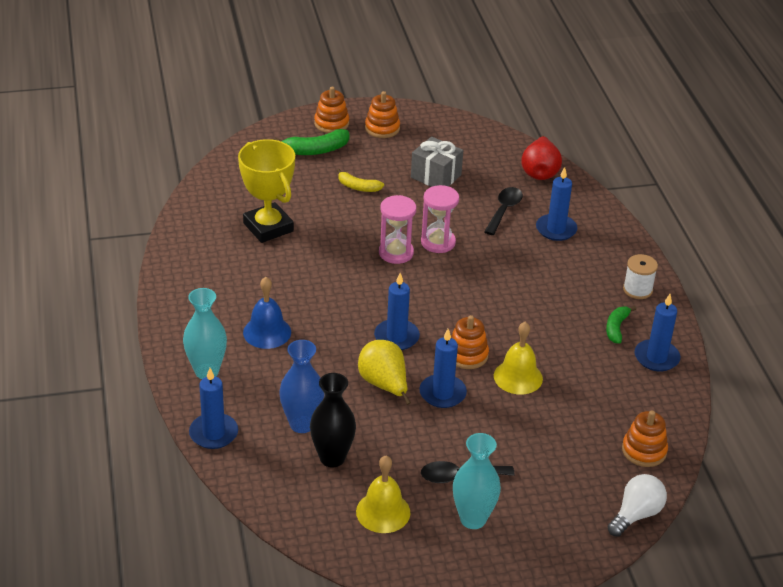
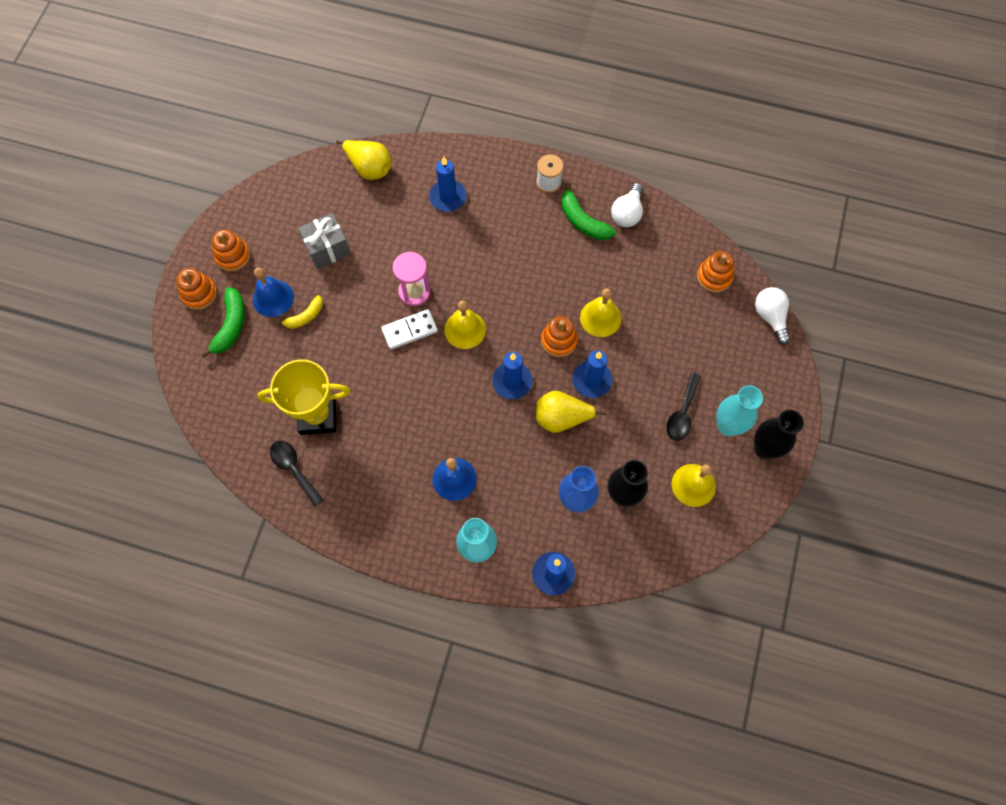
camera: 60 degrees left, 30 degrees up
pink hourglass [379,195,416,264] -> white domino [381,309,438,350]
black spoon [484,187,523,235] -> black spoon moved to [270,441,323,506]
red pear [521,136,562,180] -> yellow pear [336,140,391,180]
green banana [606,306,636,344] -> green banana [561,183,616,240], size x1.51
blue candle [634,294,680,371] -> white light bulb [611,183,643,227]
none -> blue bell [253,268,294,317]
none -> yellow bell [444,301,486,349]
none -> black vase [754,410,804,459]

